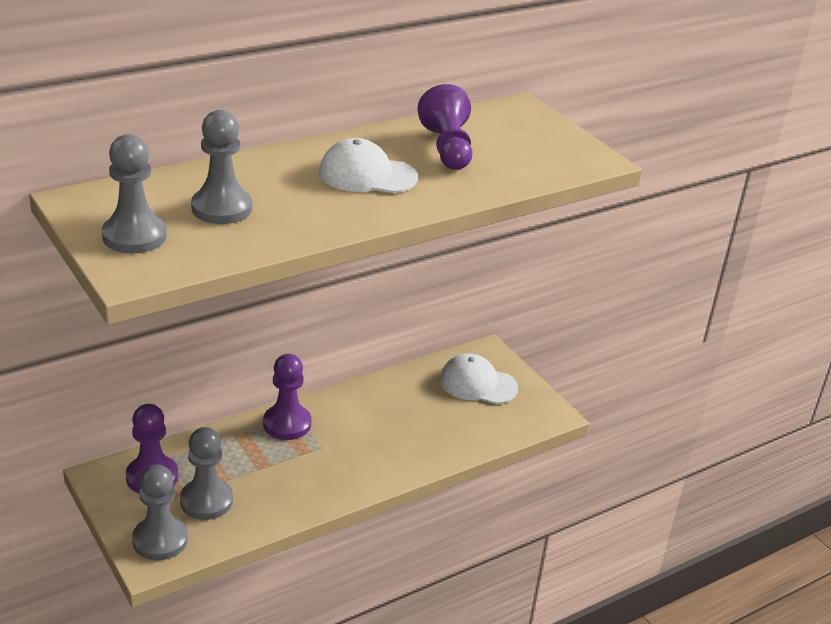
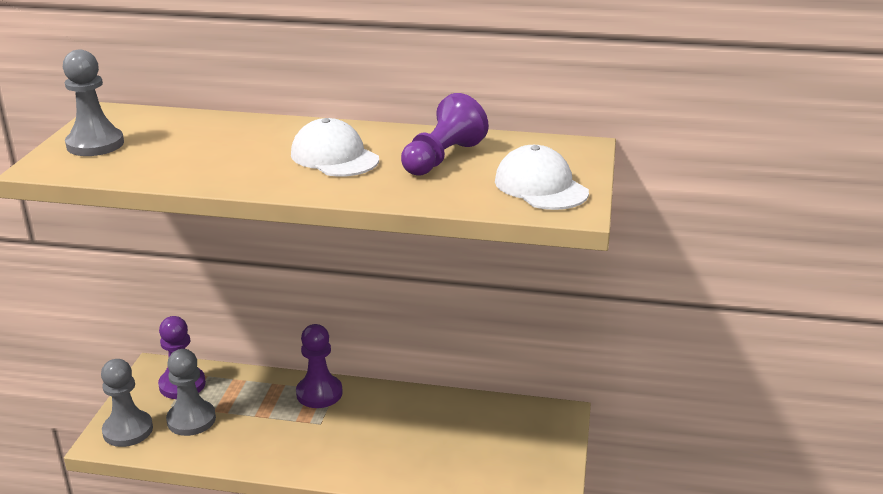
camera: 45 degrees right, 5 degrees down
grey pawn [191,110,252,224] -> none
white cap [439,353,518,404] -> white cap moved to [495,145,589,210]

